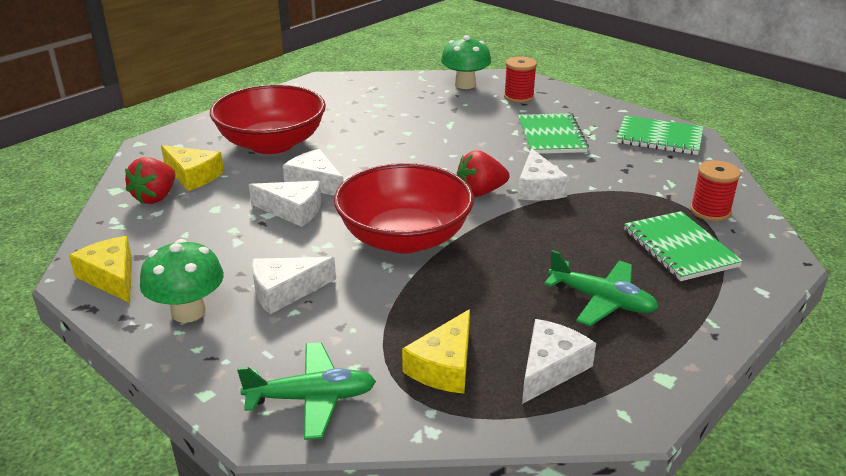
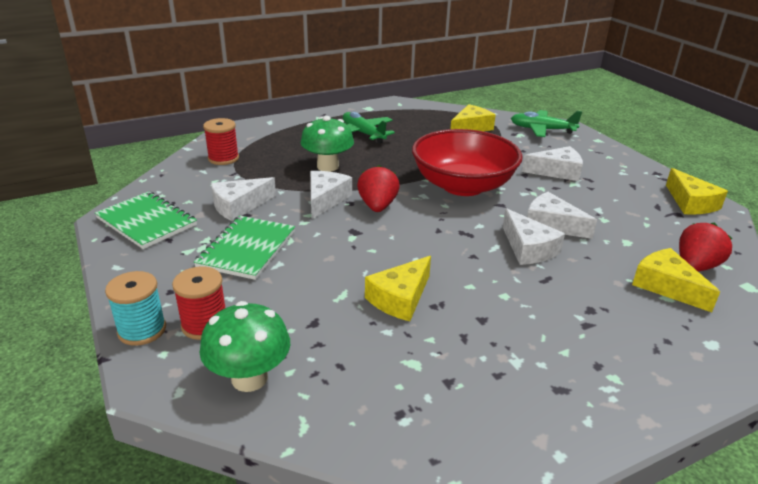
camera: 160 degrees left, 0 degrees up
green mushroom [140,239,224,323] -> green mushroom moved to [301,116,354,172]
red bowl [210,85,326,154] -> none
red strawberry [457,150,509,197] -> red strawberry turned 90 degrees counterclockwise [357,165,400,212]
white cheese [522,319,596,404] -> white cheese moved to [211,177,276,221]
green notebook [624,211,743,281] -> none
none -> turquoise spool [105,271,166,346]
none -> yellow cheese [365,256,431,321]

